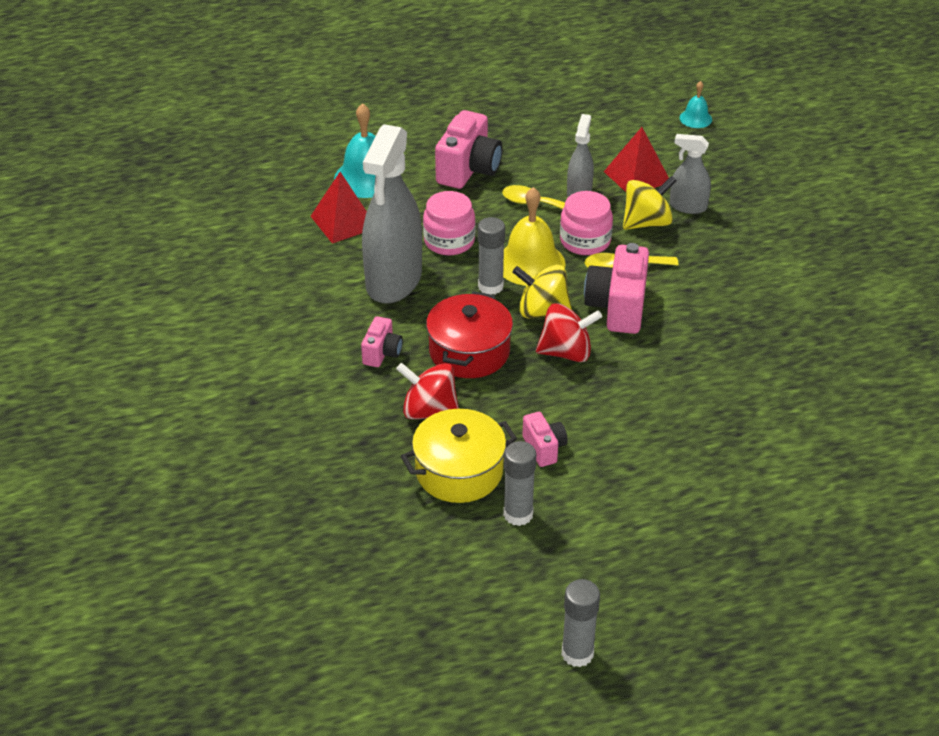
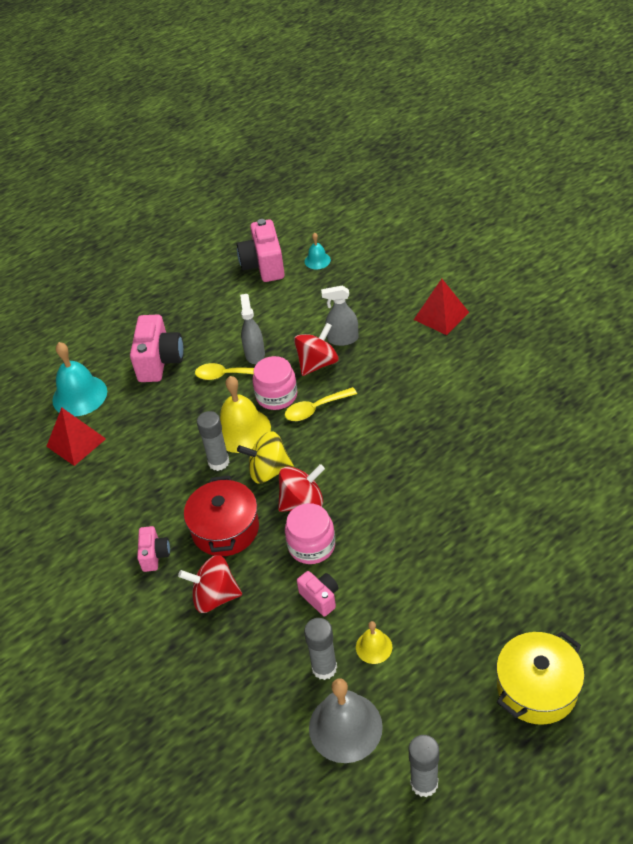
camera: 15 degrees left, 5 degrees up
grey spray bottle [362,124,422,304] -> none
yellow pot [401,409,517,503] -> yellow pot moved to [496,631,585,725]
pink jar [423,191,475,255] -> pink jar moved to [285,503,335,564]
pink camera [584,243,649,334] -> pink camera moved to [237,219,285,282]
red pyramid [604,127,669,192] -> red pyramid moved to [414,279,469,335]
yellow spinning top [623,175,677,230] -> red spinning top [294,323,339,376]
none -> grey bell [309,679,383,763]
none -> yellow bell [356,621,392,664]

